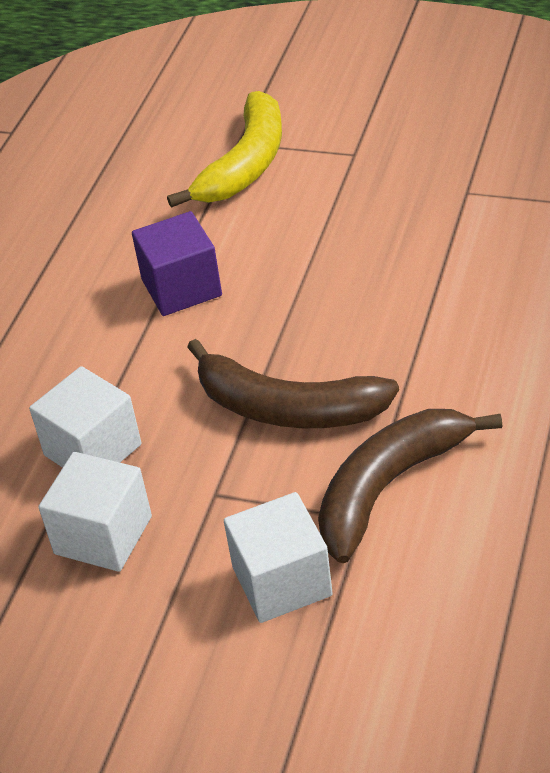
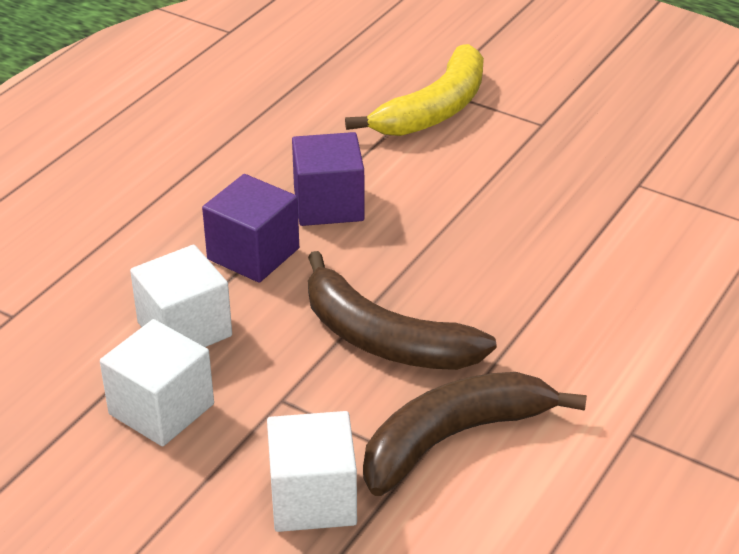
camera: 10 degrees right, 5 degrees down
none -> purple cube [202,174,299,283]

